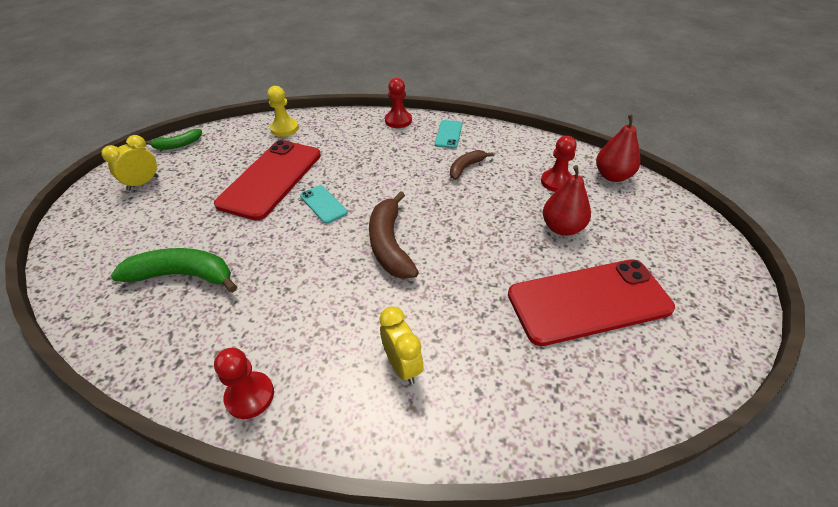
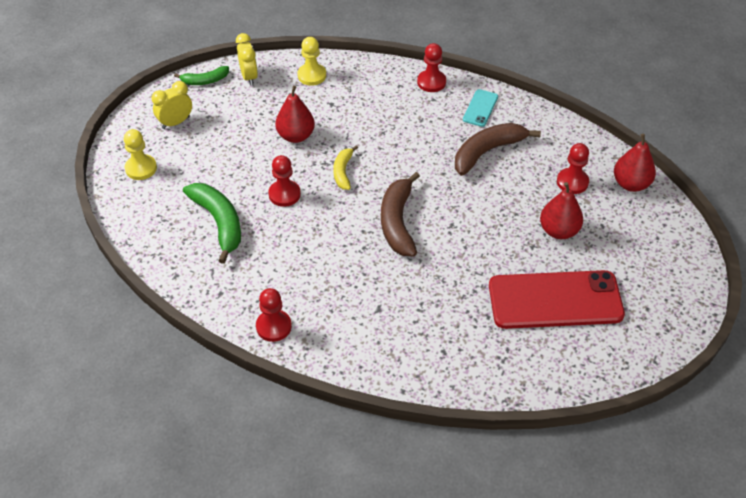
camera: 10 degrees right, 5 degrees up
green banana [110,248,237,293] -> green banana turned 45 degrees clockwise [183,183,241,264]
red phone [214,140,321,220] -> red pear [275,85,315,143]
turquoise phone [300,185,347,224] -> yellow banana [333,145,358,190]
yellow clock [379,306,424,385] -> yellow clock moved to [236,33,258,86]
brown banana [450,150,494,180] -> brown banana [455,123,541,176], size x1.73
none -> yellow pawn [124,129,157,180]
none -> red pawn [268,155,301,207]

